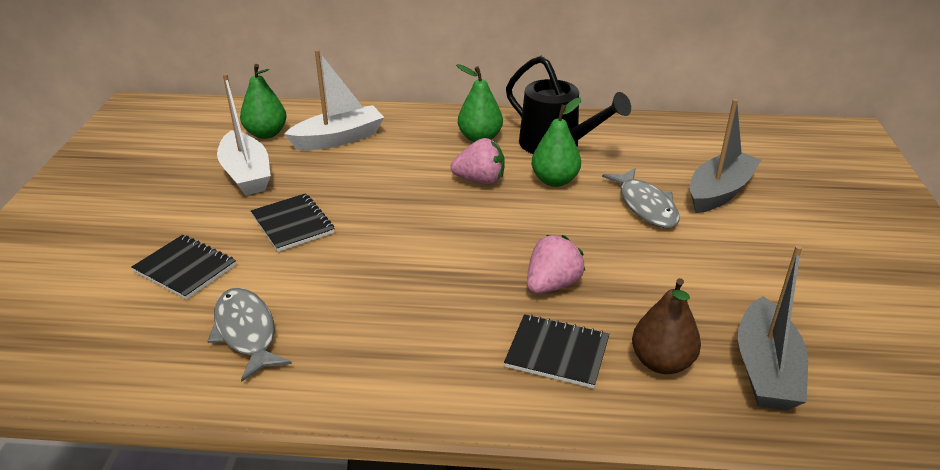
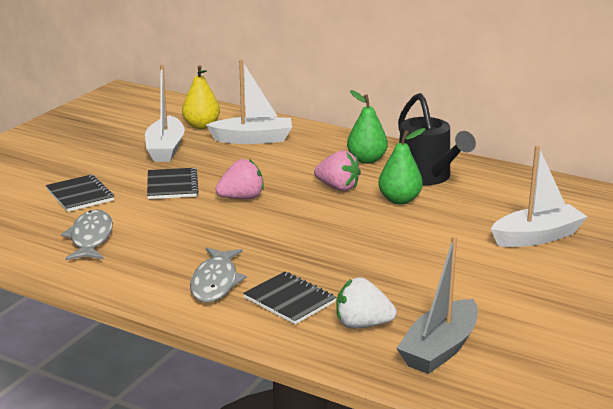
camera: 25 degrees right, 10 degrees down
green pear [240,64,286,139] -> yellow pear [182,65,220,129]
pink strawberry [527,235,585,294] -> pink strawberry moved to [215,159,264,199]
grey fish [602,168,680,228] -> grey fish moved to [190,247,247,303]
brown pear [632,278,701,374] -> white strawberry [336,277,396,329]
grey boat [690,99,761,213] -> white boat [491,146,588,247]

